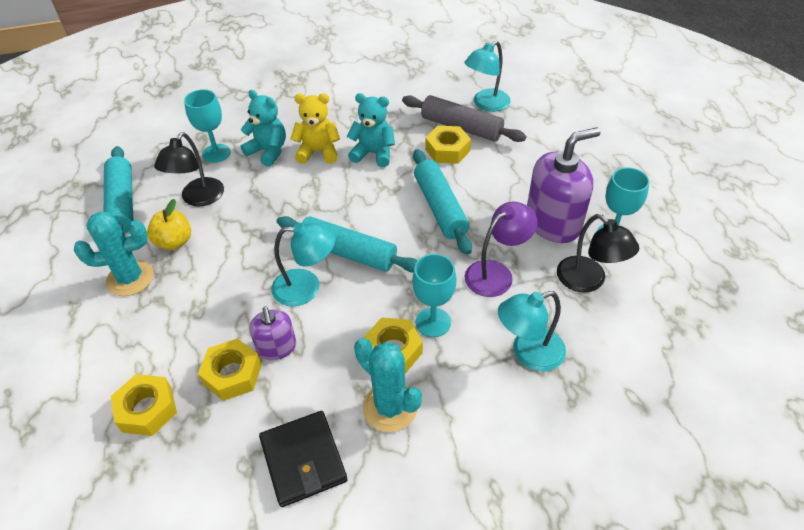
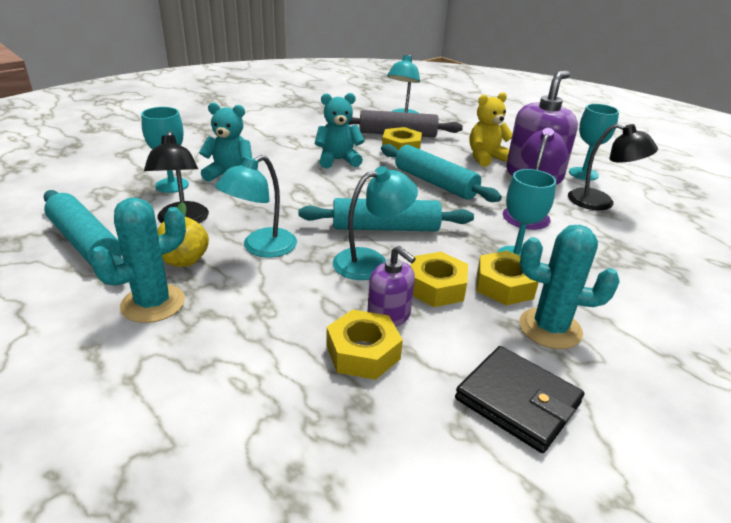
camera: 30 degrees left, 15 degrees down
yellow nut [111,374,177,436] -> yellow nut moved to [411,252,468,307]
yellow teddy bear [290,93,340,164] -> yellow teddy bear moved to [470,92,512,167]
turquoise lamp [498,291,566,371] -> turquoise lamp moved to [215,155,297,258]

